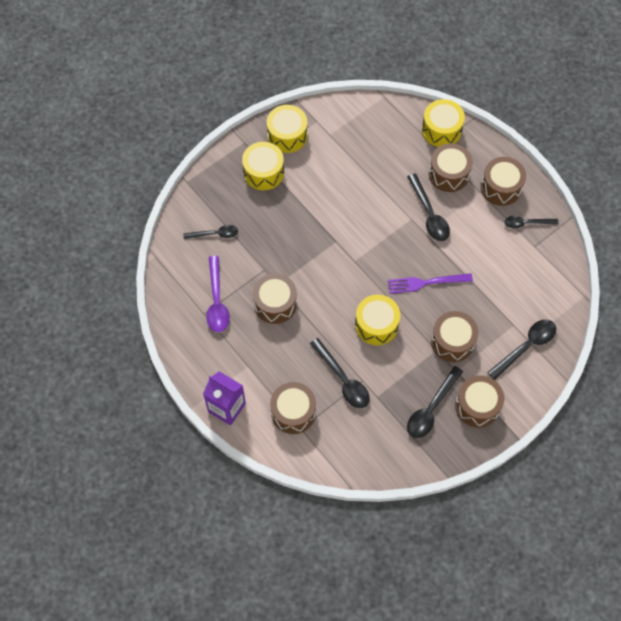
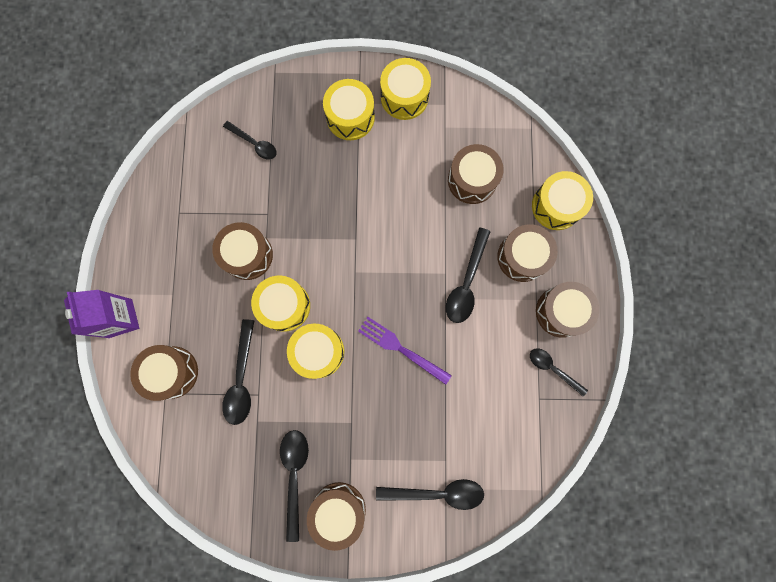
camera: 40 degrees right, 15 degrees up
purple spoon [206,256,230,332] -> none
black spoon [407,366,463,438] -> black spoon turned 105 degrees clockwise [280,430,309,542]
brown drum [431,311,478,362] -> brown drum moved to [448,144,504,204]
none -> yellow drum [251,276,310,332]

